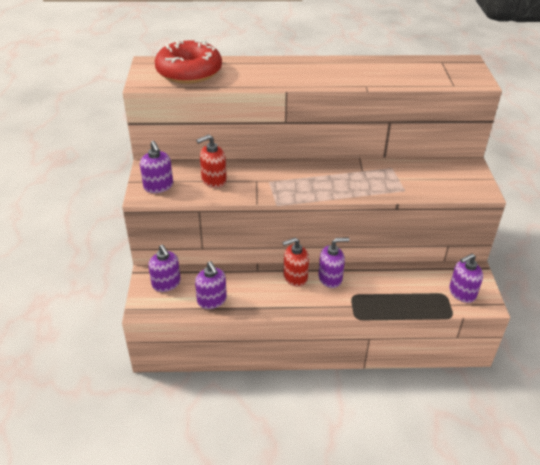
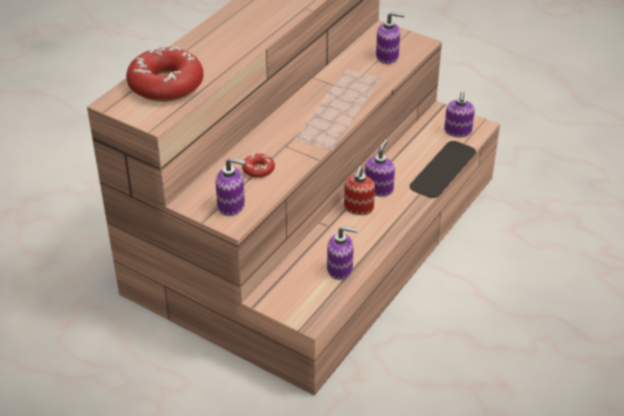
camera: 55 degrees left, 0 degrees up
purple soap dispenser [148,245,181,292] -> purple soap dispenser moved to [376,12,405,64]
red soap dispenser [196,134,227,188] -> red donut [242,153,275,178]

